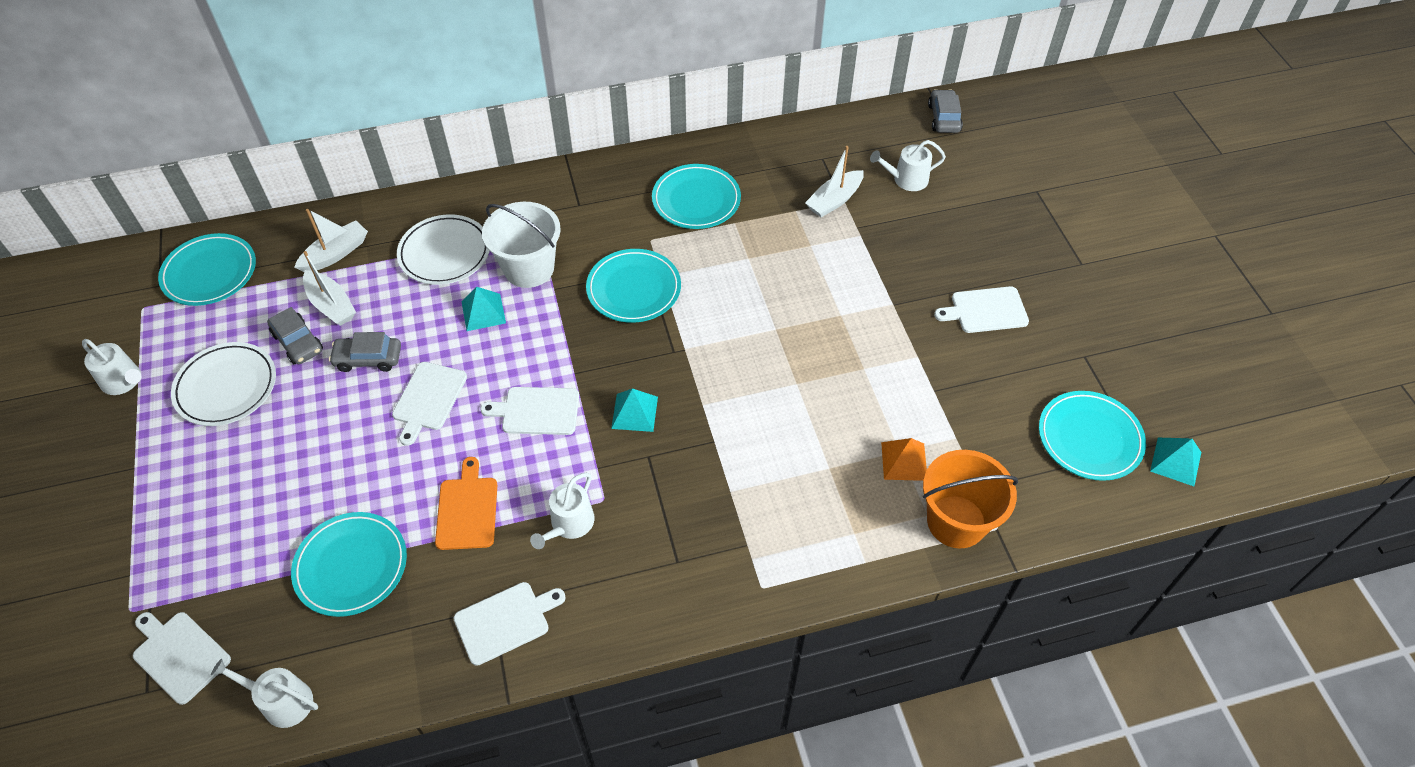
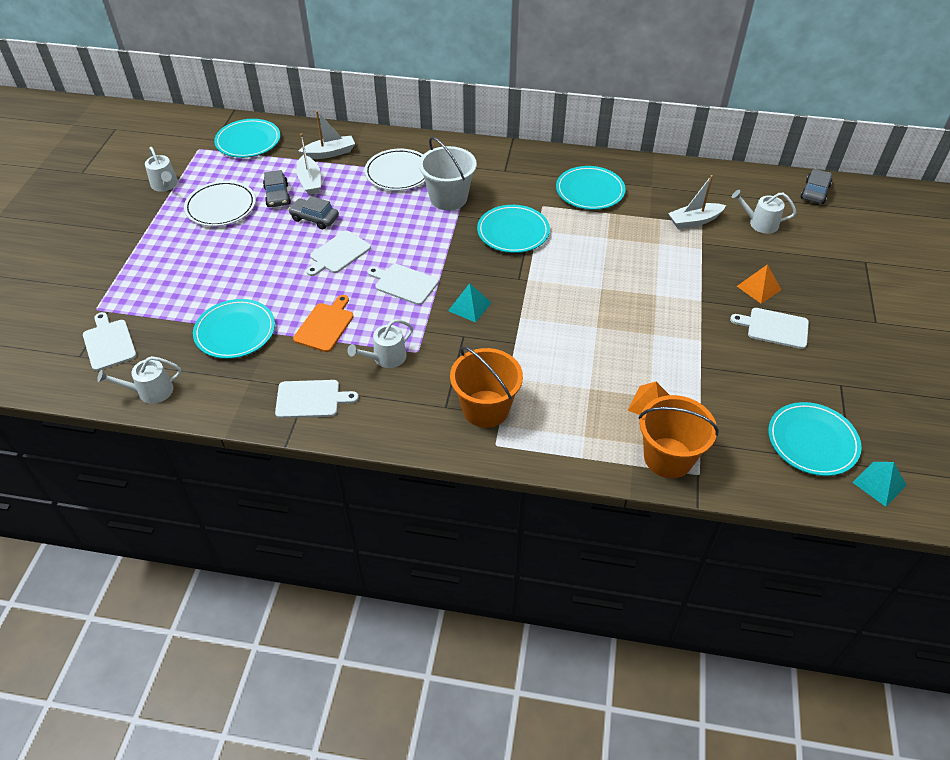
camera: 25 degrees right, 5 degrees down
white watering can [211,659,318,728] -> white watering can turned 60 degrees counterclockwise [97,356,181,404]
turquoise pyramid [461,287,506,331] -> none
none -> orange bucket [450,346,523,428]
none -> orange pyramid [737,264,781,303]

